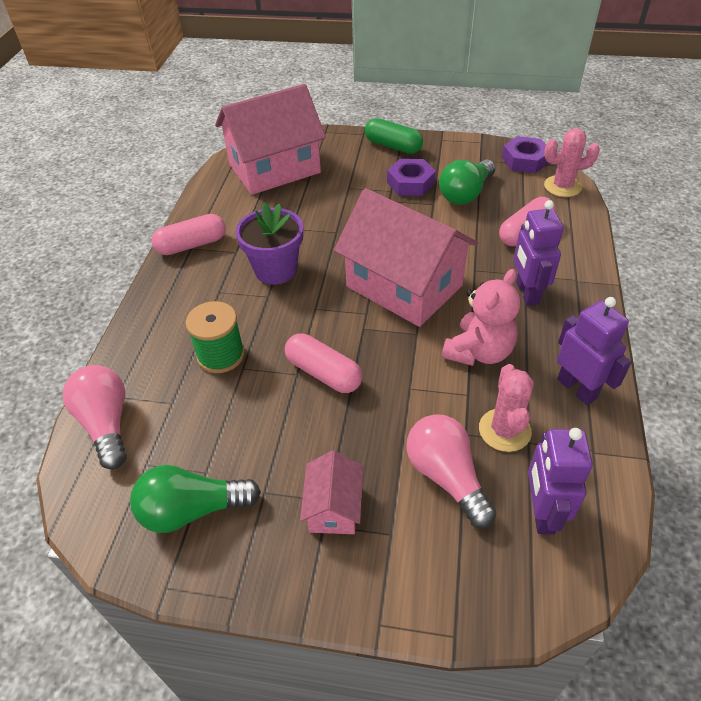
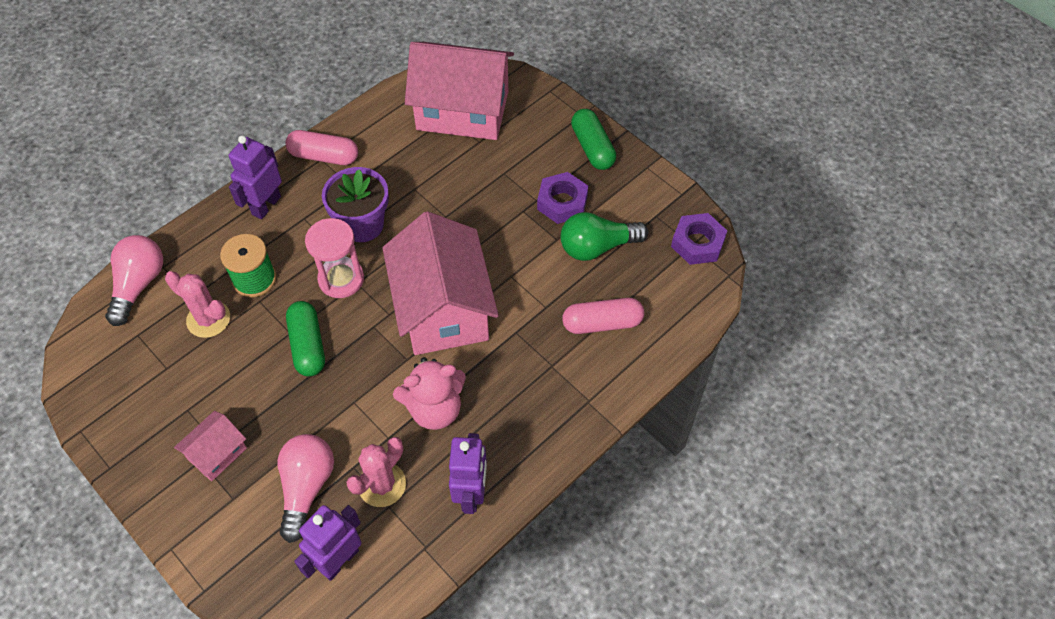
camera: 35 degrees right, 10 degrees up
green light bulb [130,465,261,533] -> none
pink capsule [285,333,363,393] -> green capsule [286,301,325,376]
purple robot [513,200,564,306] -> purple robot moved to [229,136,282,219]
pink cactus [544,128,600,197] -> pink cactus moved to [165,271,230,338]
none -> pink hourglass [305,218,364,298]

